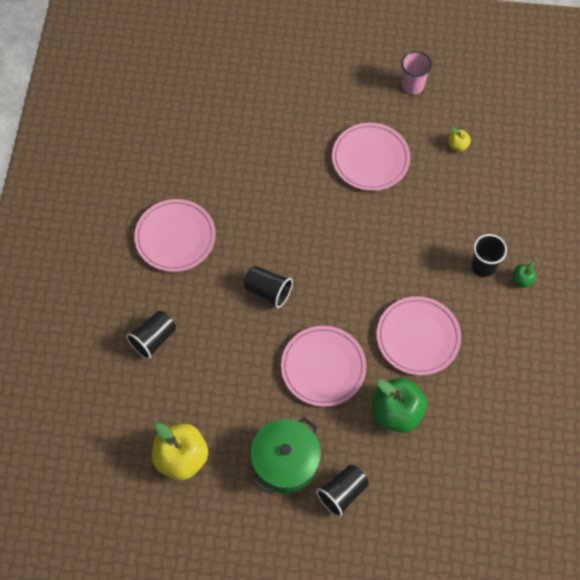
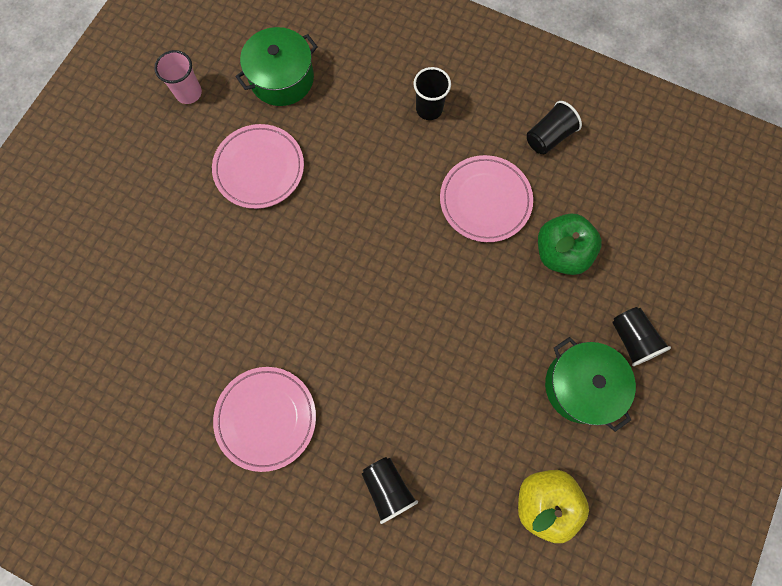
camera: 70 degrees left, 10 degrees up
black cup [244,266,293,308] -> black cup moved to [527,101,582,154]
pink plate [281,326,367,407] -> none
yellow apple [448,127,471,152] -> green pot [236,27,318,106]
green apple [512,261,537,288] -> none

